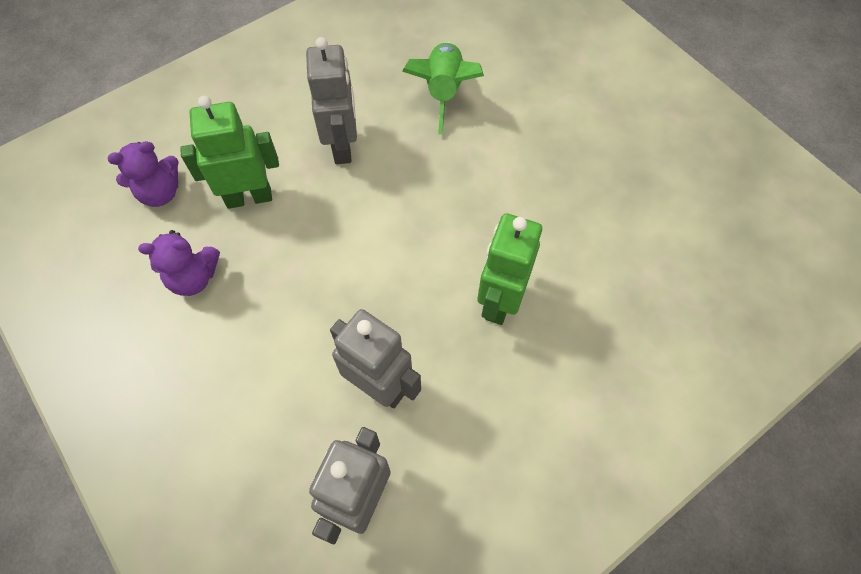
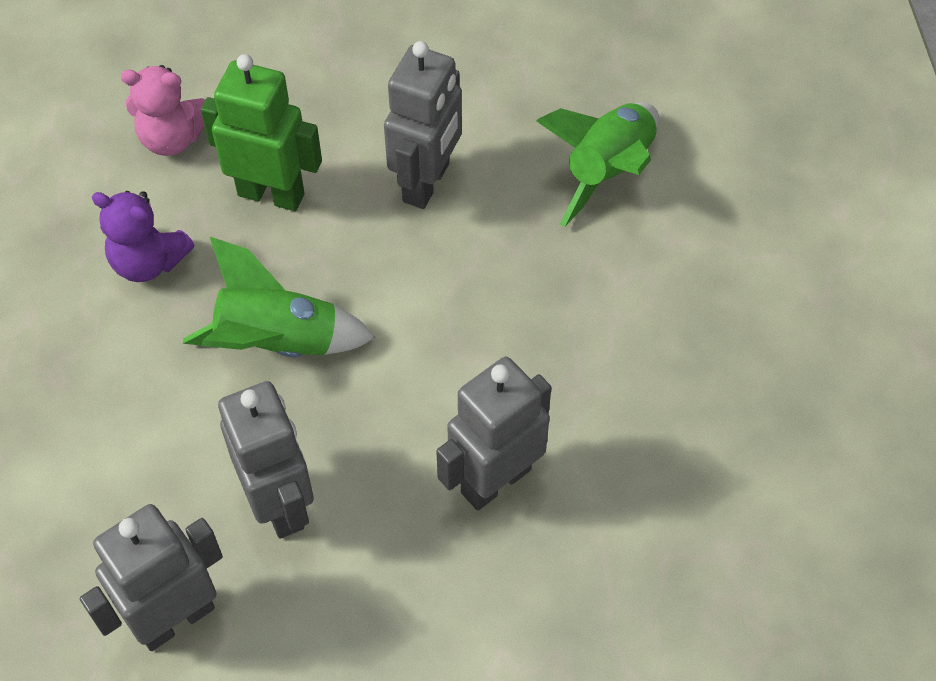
camera: 30 degrees right, 5 degrees down
purple teddy bear [107,141,179,207] -> pink teddy bear [121,65,205,156]
green robot [477,213,542,325] -> grey robot [436,357,551,511]
none -> green rocket [183,237,375,357]

